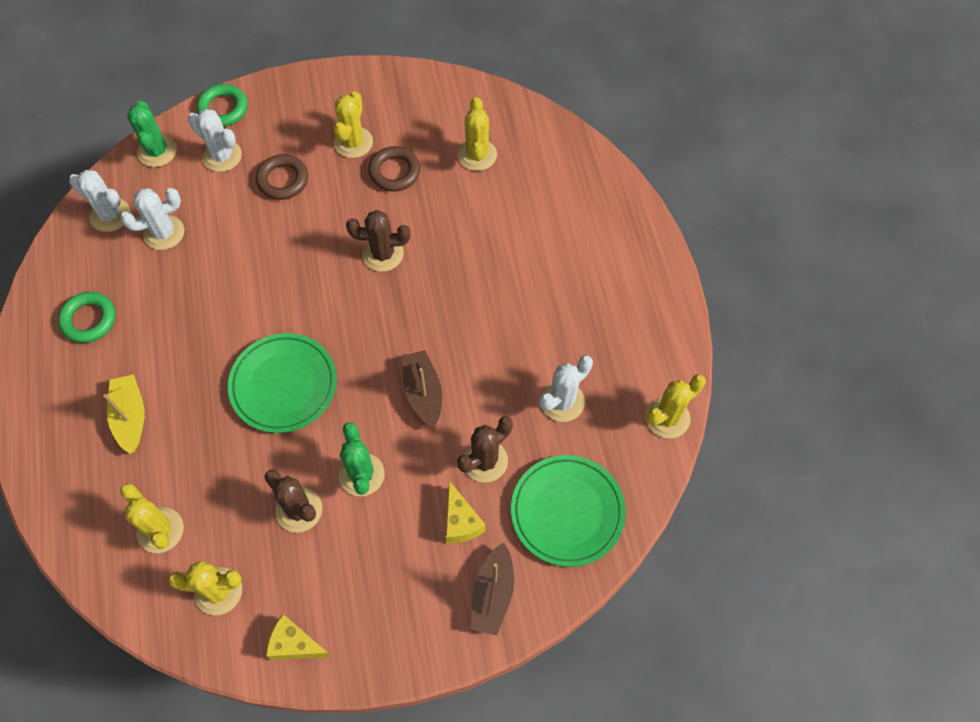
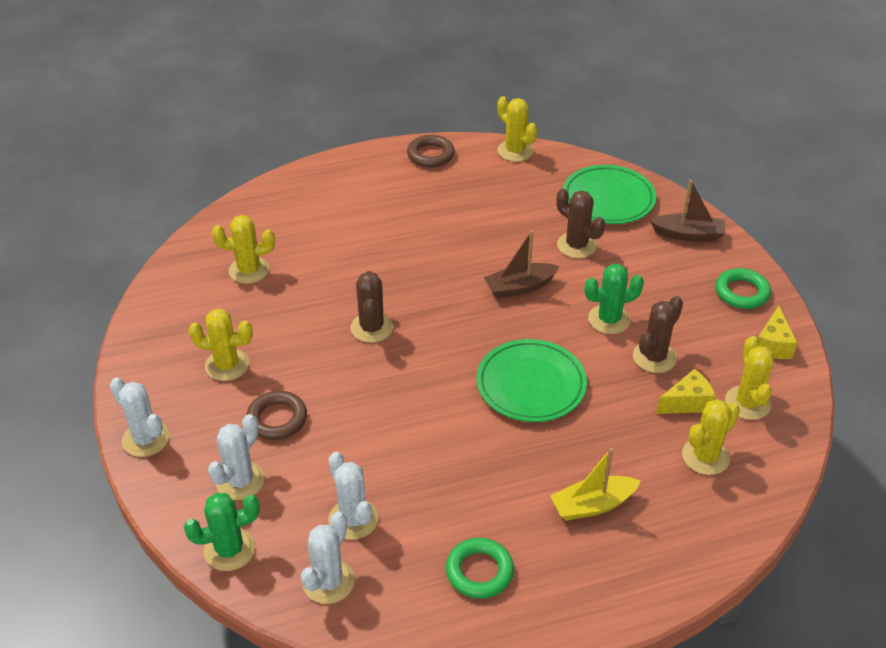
camera: 95 degrees left, 20 degrees down
green ring [197,84,248,127] -> green ring moved to [716,268,771,309]
brown ring [368,146,421,192] -> brown ring moved to [407,135,455,168]
yellow cheese [446,481,485,544] -> yellow cheese moved to [656,369,716,414]
white cactus [539,355,593,422] -> white cactus moved to [110,377,169,457]

